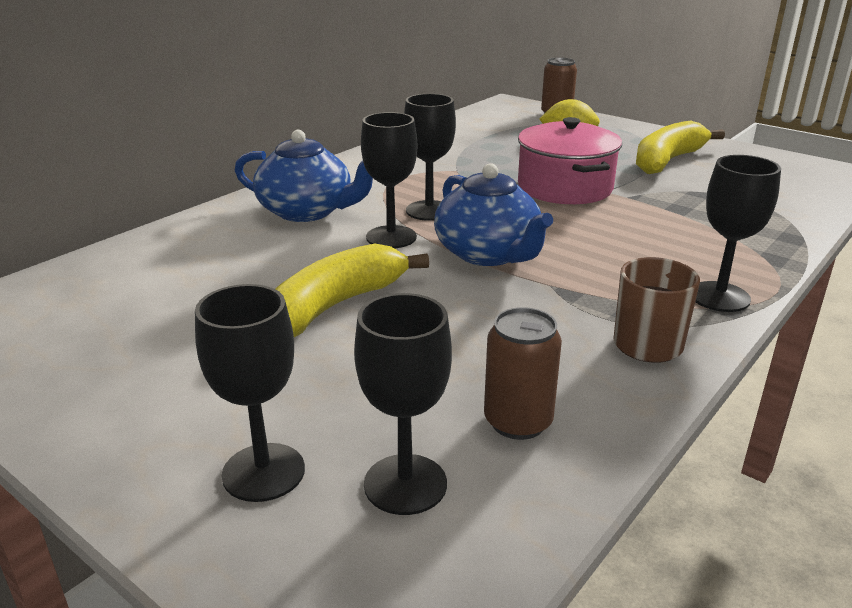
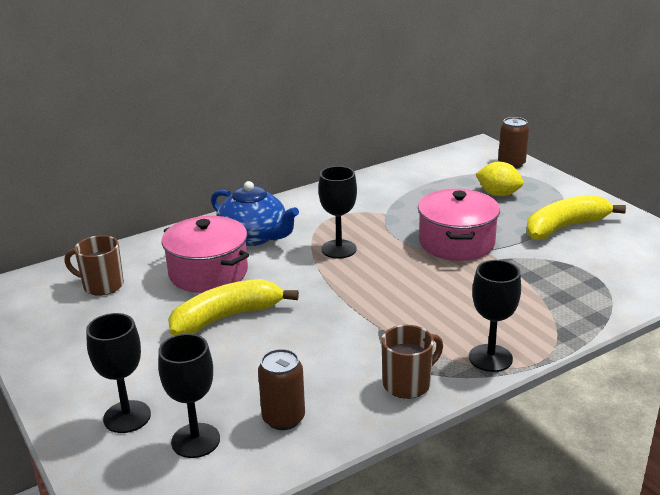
camera: 20 degrees right, 0 degrees up
black goblet [361,112,417,248] -> none
blue teapot [434,163,553,266] -> none
none -> brown mug [65,235,124,296]
none -> pink pot [162,216,249,293]

